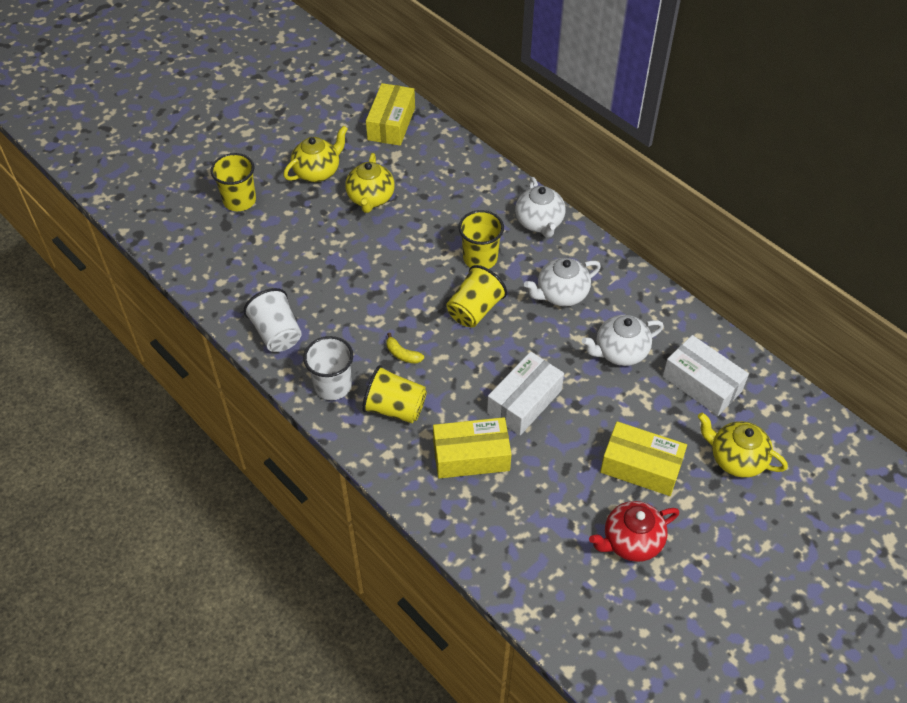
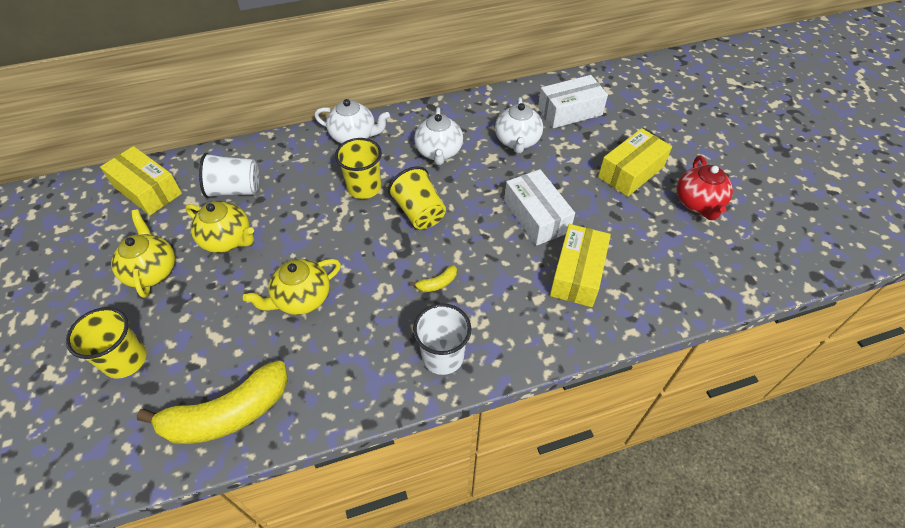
camera: 65 degrees left, 0 degrees up
white cup [244,288,302,352] -> white cup moved to [199,153,259,198]
yellow cup [362,365,427,423] -> none
yellow teapot [698,412,788,478] -> yellow teapot moved to [243,259,341,315]
none -> yellow banana [137,360,288,444]

